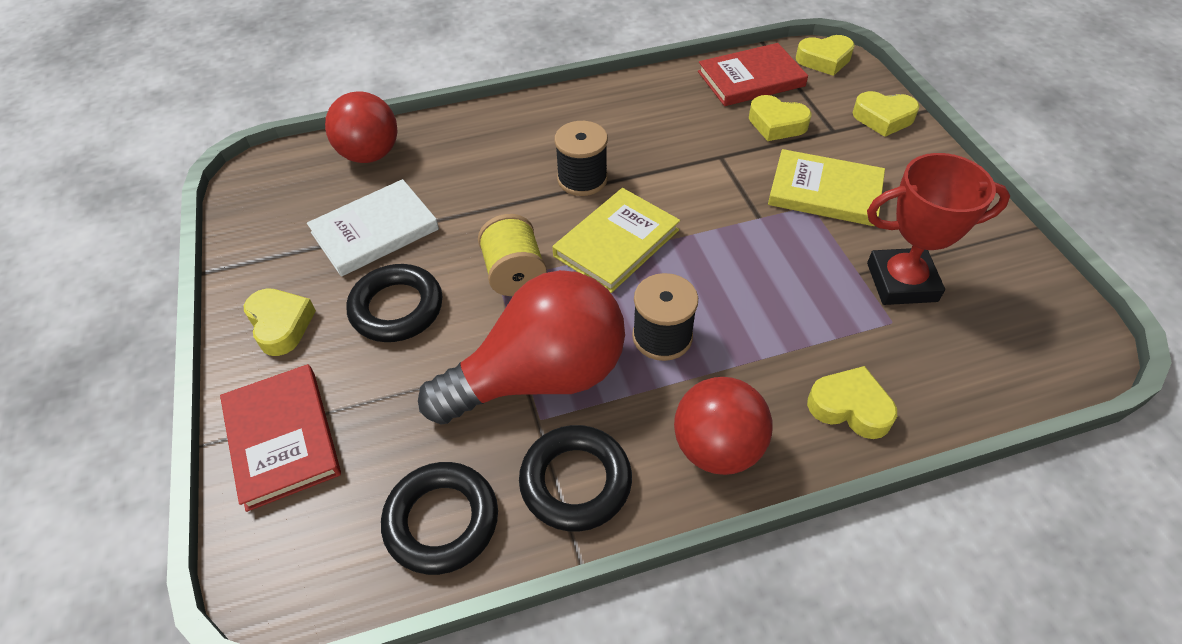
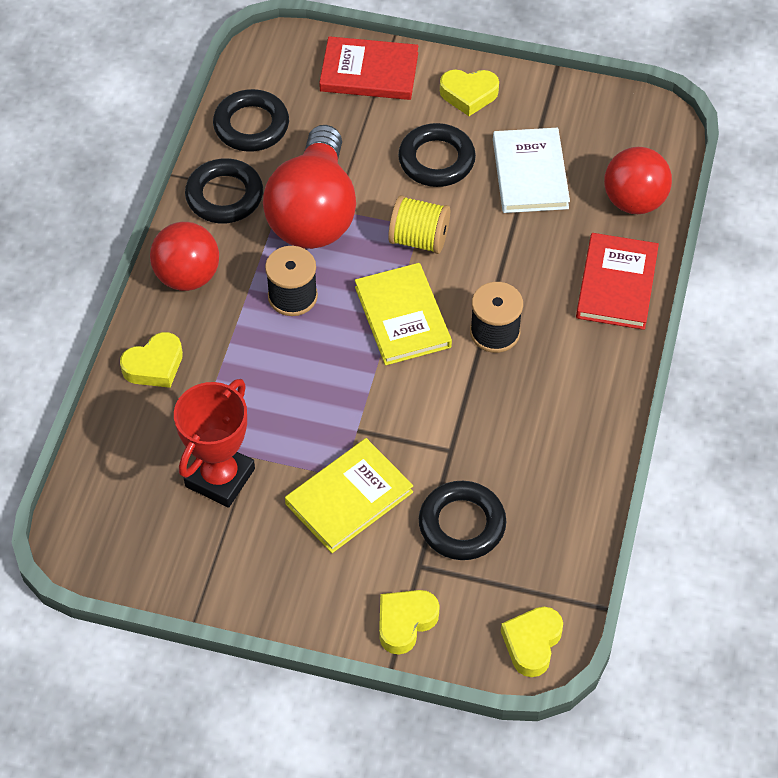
camera: 120 degrees right, 5 degrees up
red book [698,43,808,106] -> red book moved to [576,233,659,330]
yellow heart [749,95,812,141] -> black ring [419,481,506,560]

